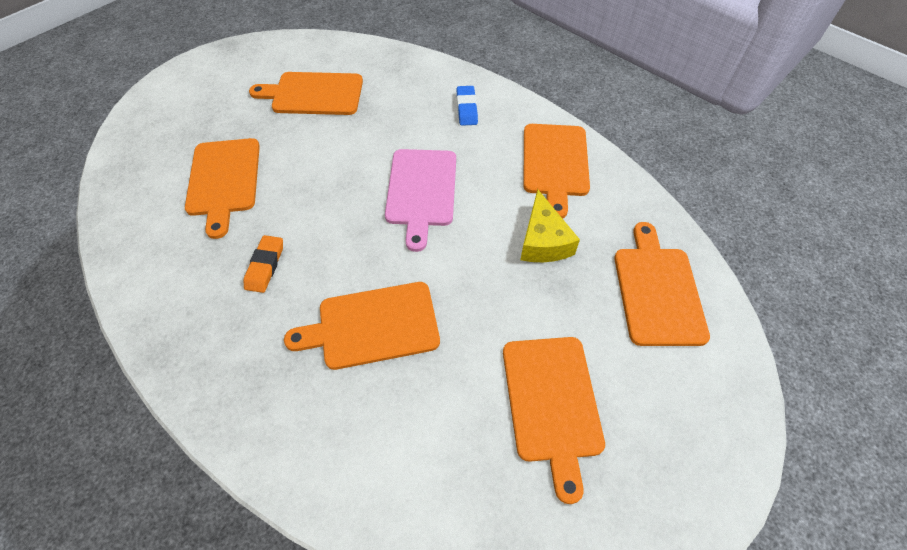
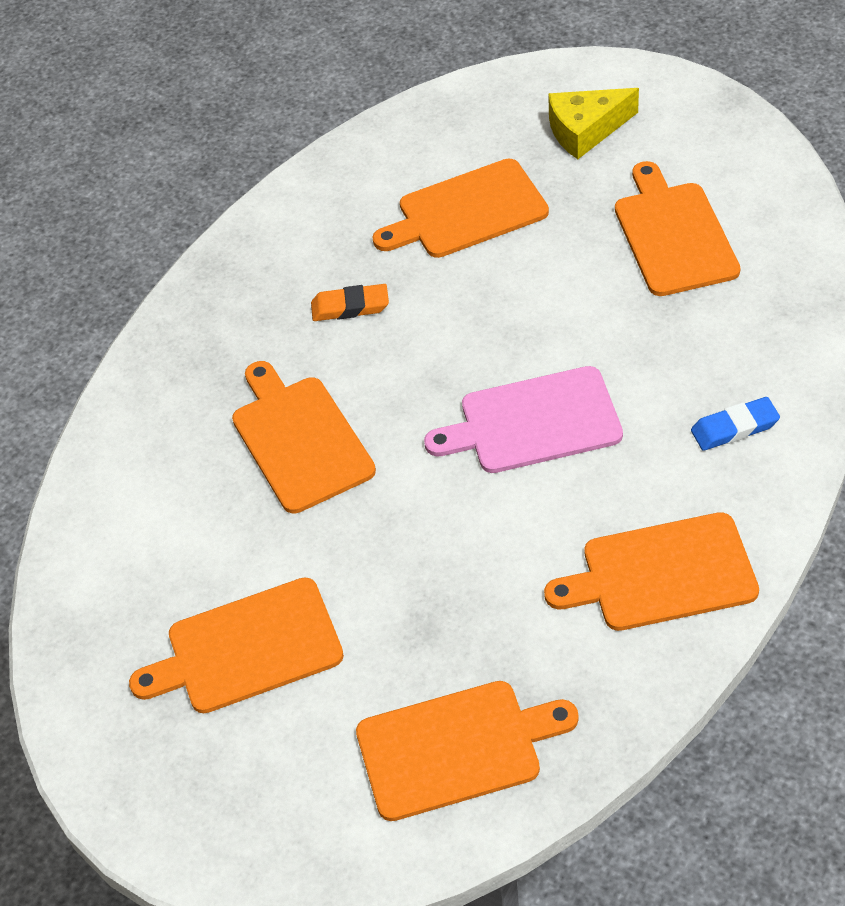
camera: 80 degrees right, 5 degrees down
yellow cheese [520,189,580,262] -> yellow cheese moved to [548,88,639,159]

